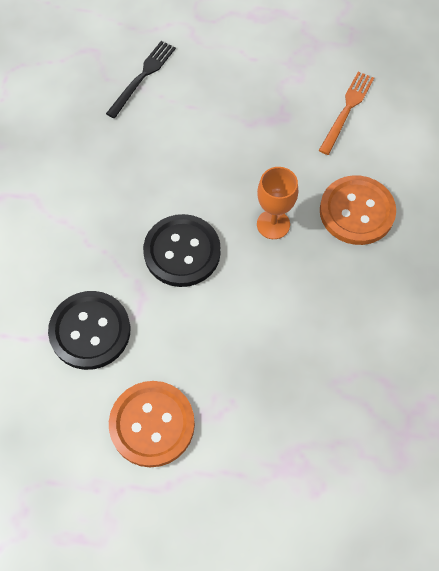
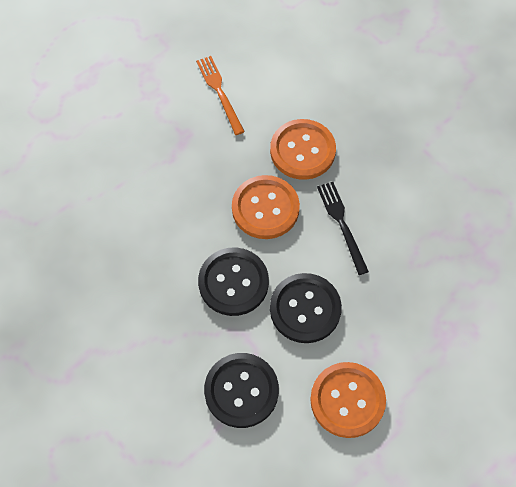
camera: 50 degrees left, 0 degrees up
black fork [106,41,176,118] -> black fork moved to [317,182,369,275]
orange goblet [257,167,298,239] -> orange button [232,175,300,239]
none -> black button [270,273,342,343]

